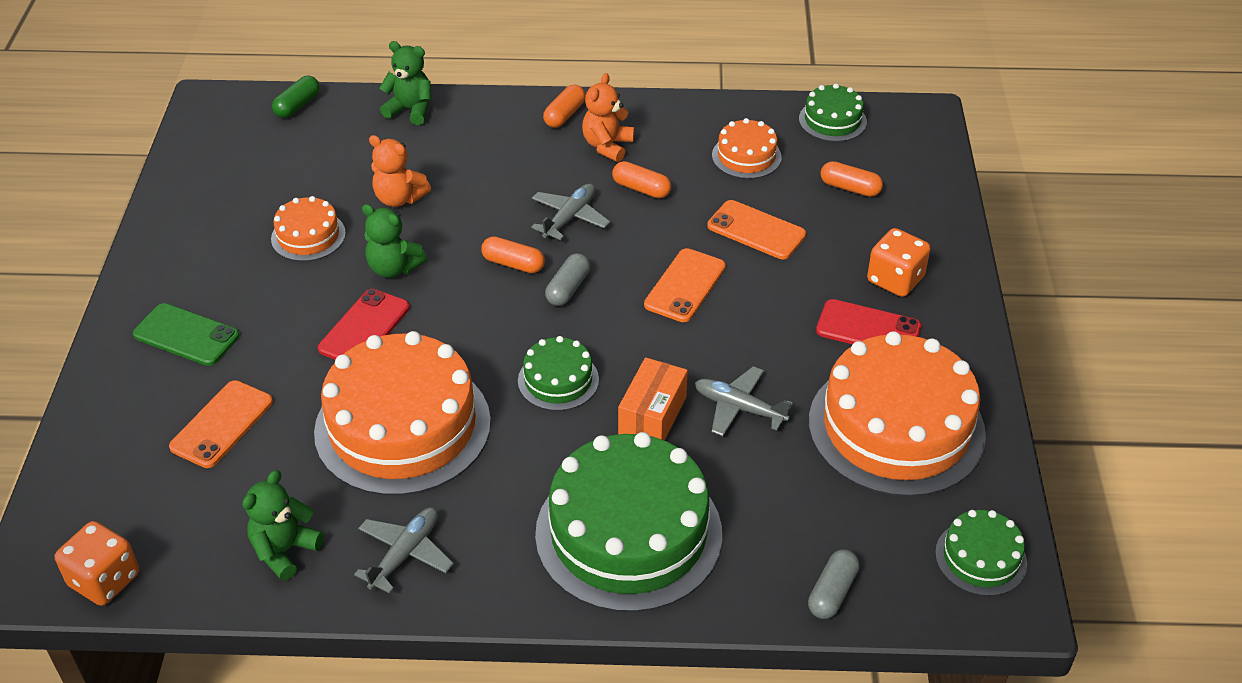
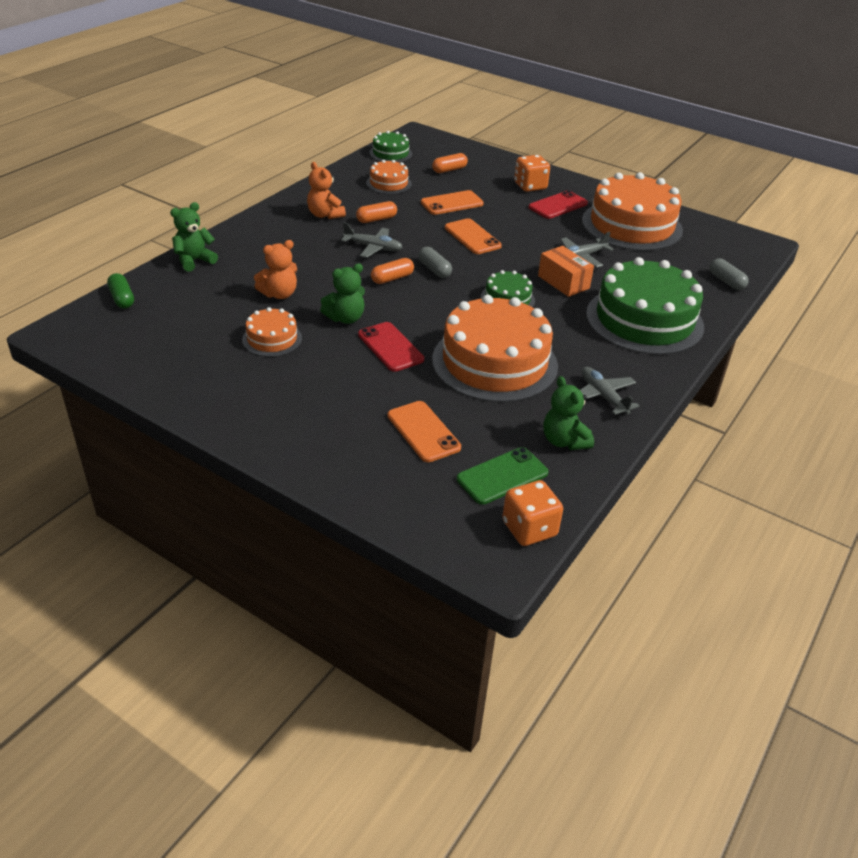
camera: 60 degrees left, 5 degrees down
green phone [133,303,240,366] -> green phone moved to [457,447,548,505]
grey plane [531,183,610,240] -> grey plane turned 135 degrees clockwise [341,222,403,258]
orange capsule [543,85,585,128] -> none
green cake [935,510,1027,596] -> none

